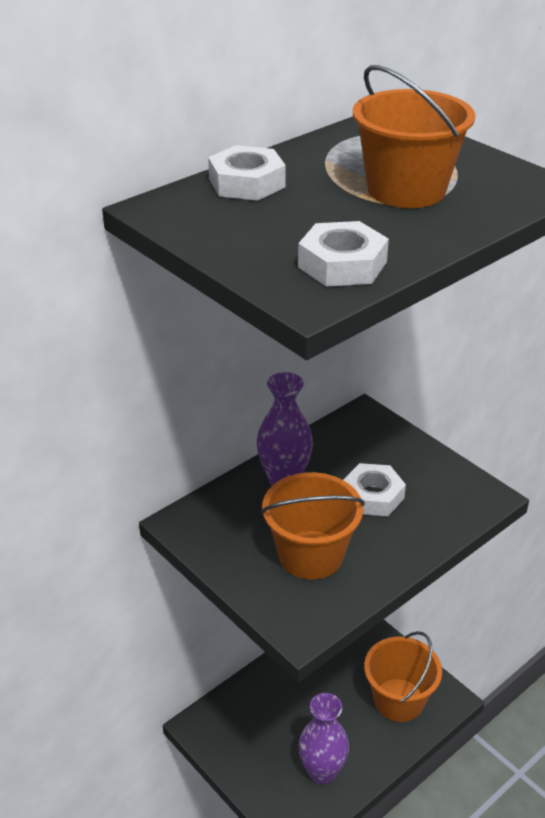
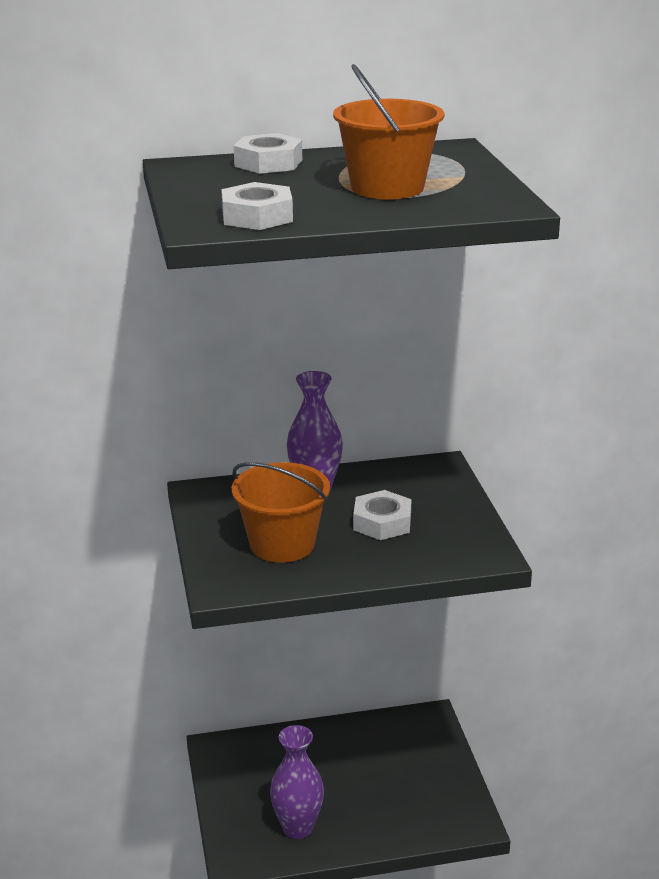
camera: 30 degrees right, 10 degrees down
orange bucket [364,631,442,722] -> none

